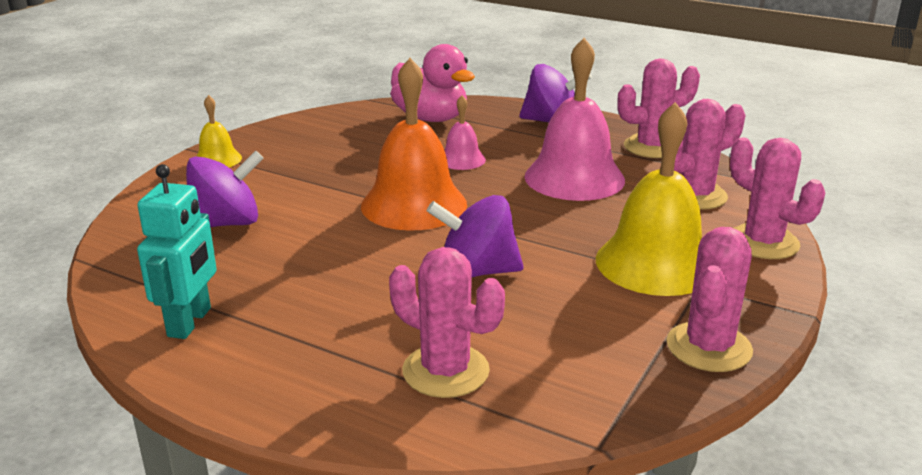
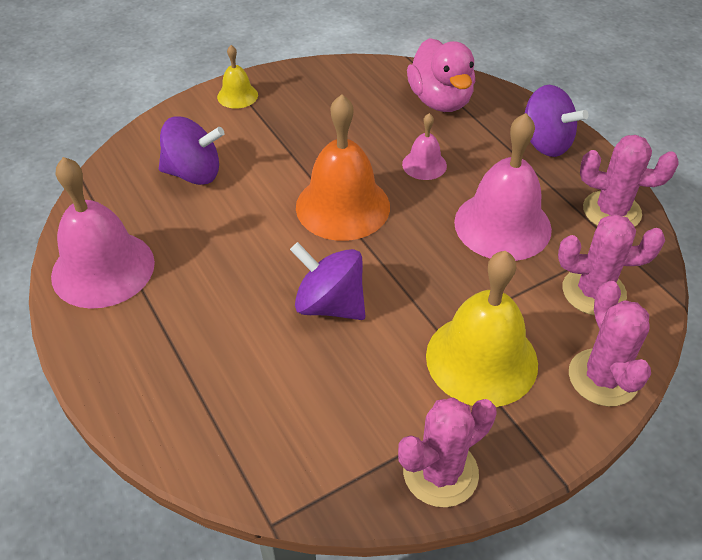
camera: 30 degrees right, 20 degrees up
turquoise robot [137,164,217,339] -> pink bell [51,157,155,309]
pink cactus [389,247,505,398] -> none

